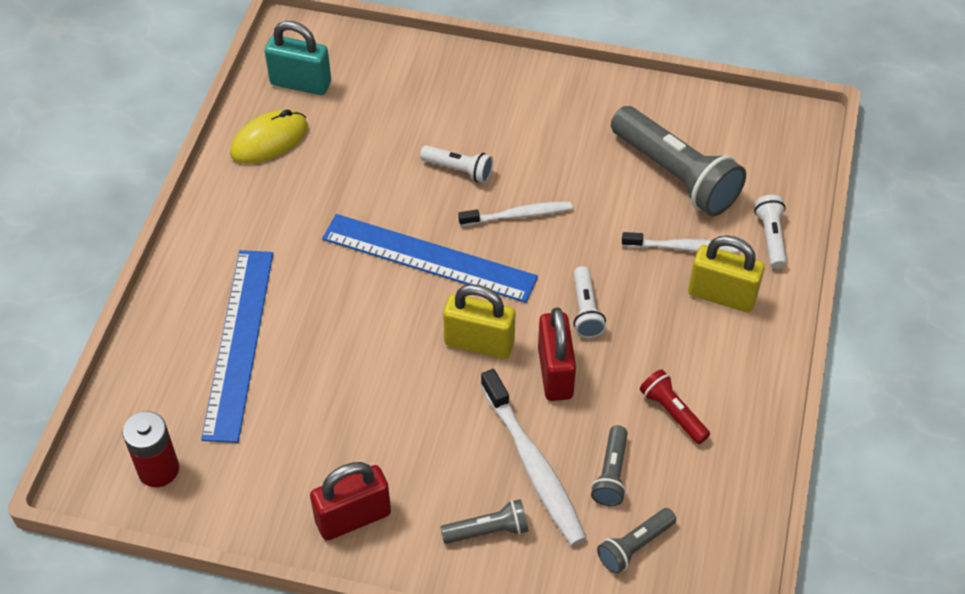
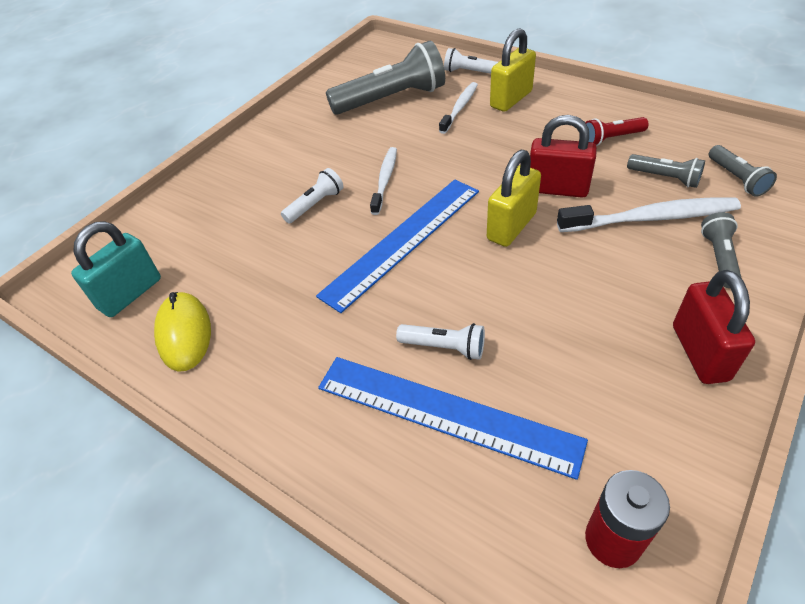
camera: 65 degrees left, 5 degrees down
white flashlight [573,266,606,338] -> white flashlight moved to [396,323,485,360]

